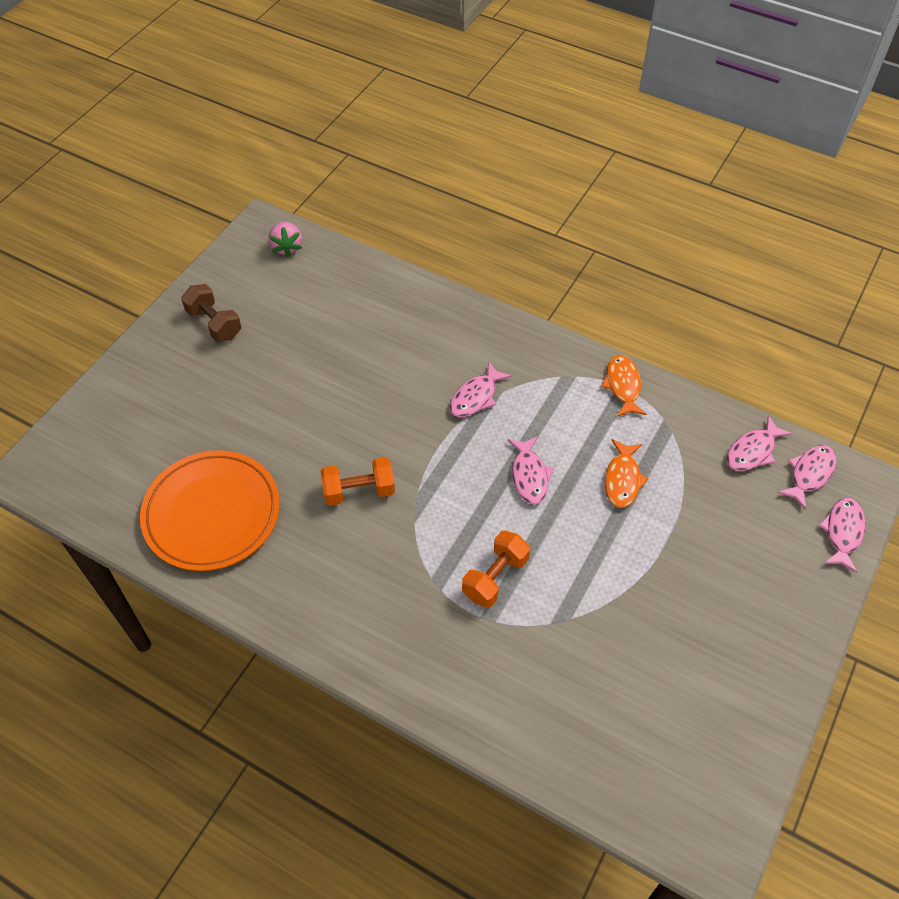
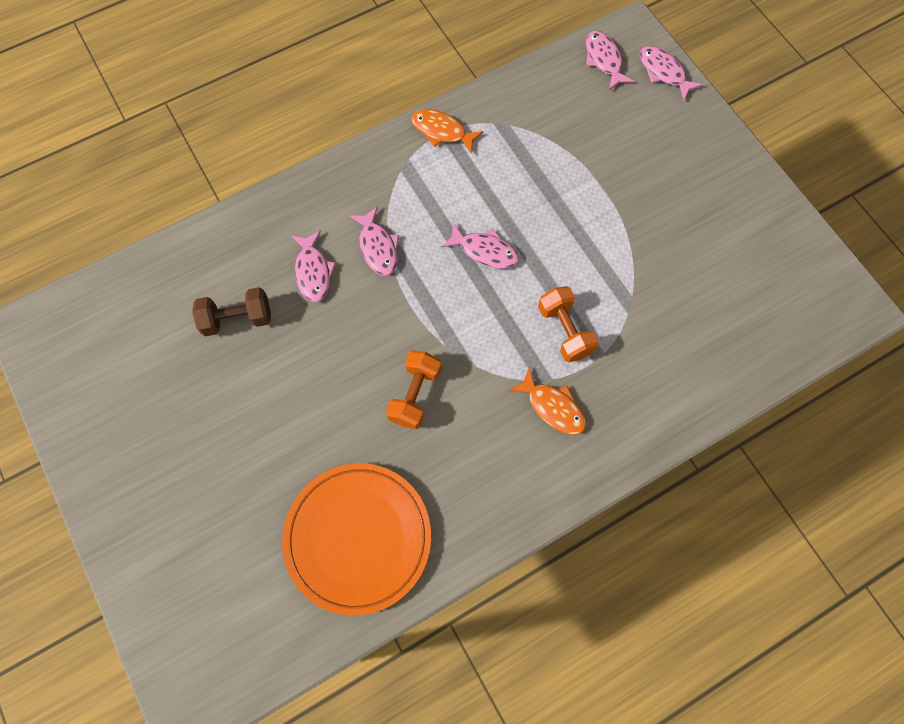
camera: 60 degrees left, 15 degrees up
brown dumbbell [181,284,241,342] -> brown dumbbell moved to [192,287,271,336]
pink strawberry [268,222,302,258] -> none
orange fish [605,439,649,508] -> orange fish moved to [509,368,586,435]
pink fish [726,415,792,471] -> pink fish moved to [291,230,336,302]

